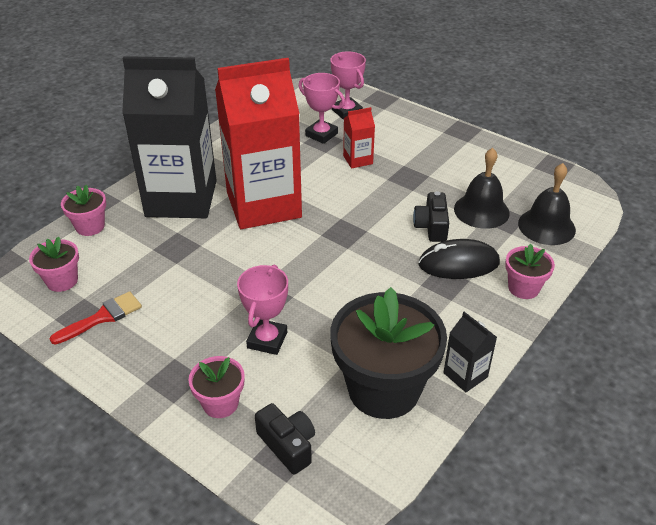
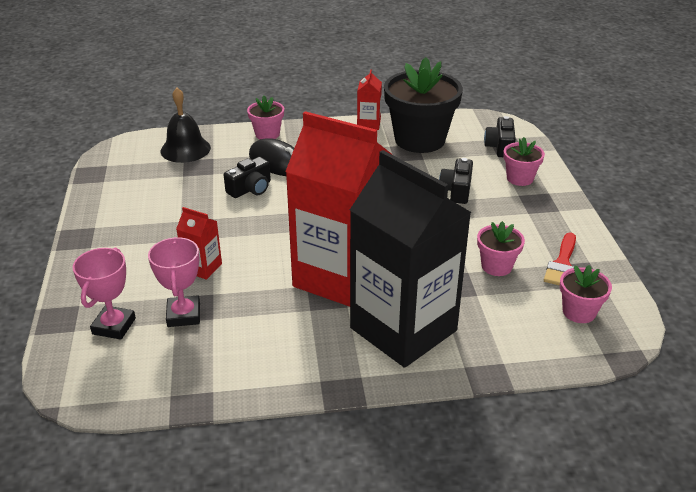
camera: 135 degrees left, 5 degrees down
red brush [50,291,142,345] -> red brush turned 75 degrees counterclockwise [544,232,576,286]
pink flower pot [61,185,106,236] -> pink flower pot moved to [477,221,525,276]
pink trophy [237,264,288,355] -> black camera [439,158,473,204]
black carton [443,312,497,392] -> red carton [357,69,382,130]
black bell [454,148,510,229] -> none

